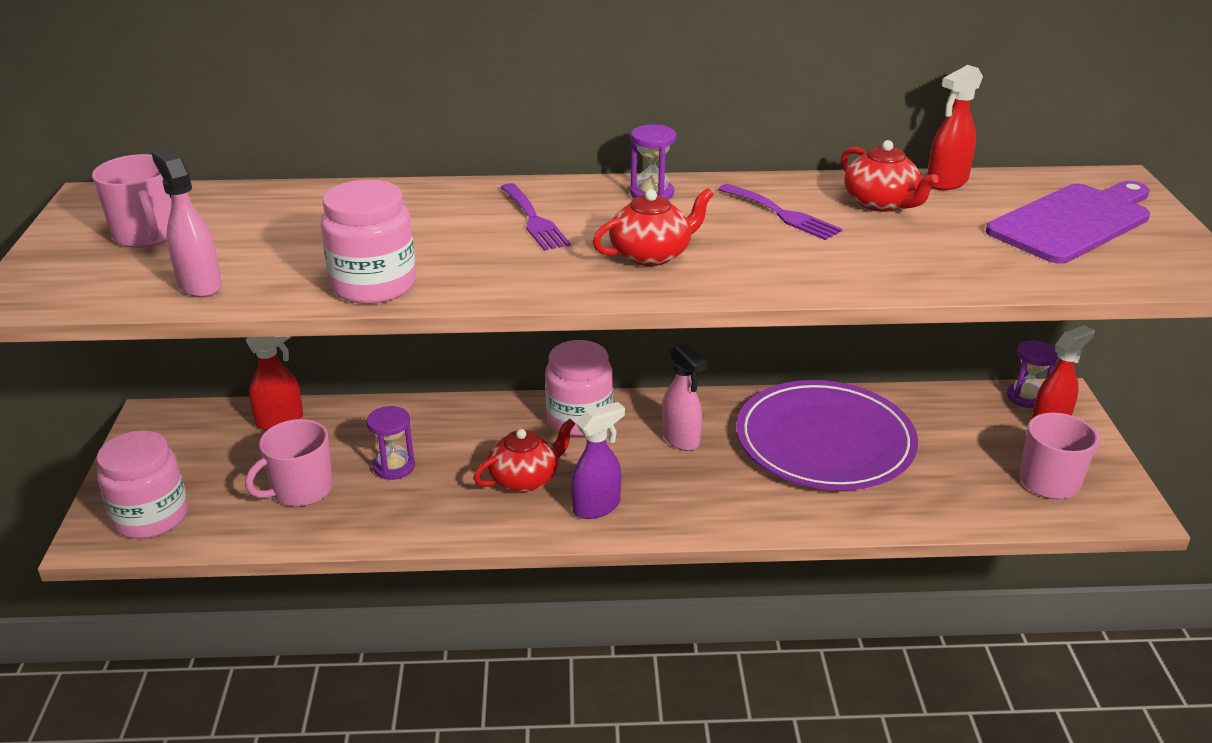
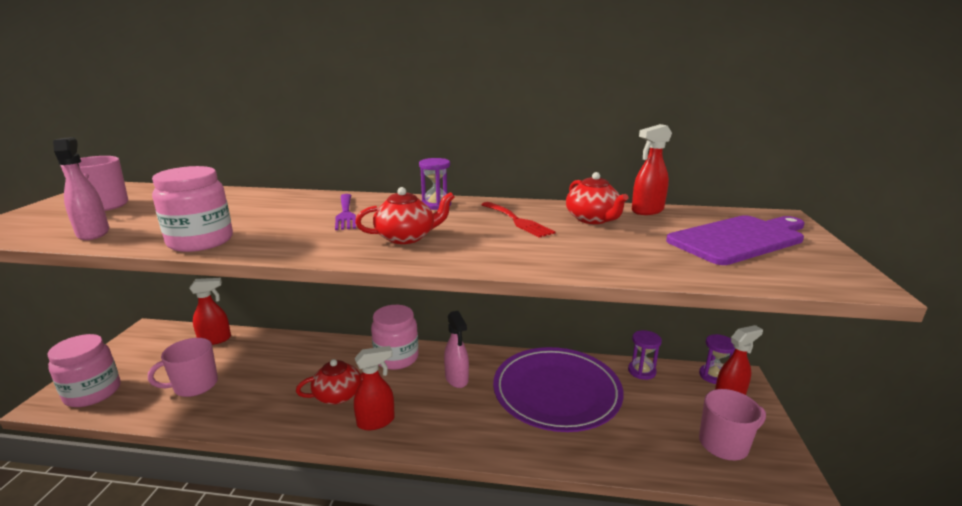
camera: 10 degrees right, 10 degrees down
purple hourglass [367,406,415,480] -> purple hourglass moved to [628,330,662,380]
purple spray bottle [571,402,625,519] -> red spray bottle [354,346,395,430]
purple fork [718,184,843,240] -> red fork [481,202,555,238]

